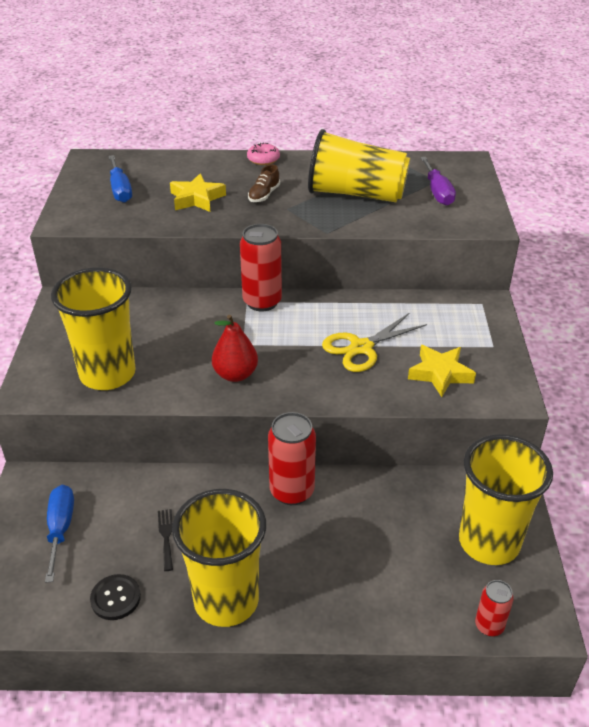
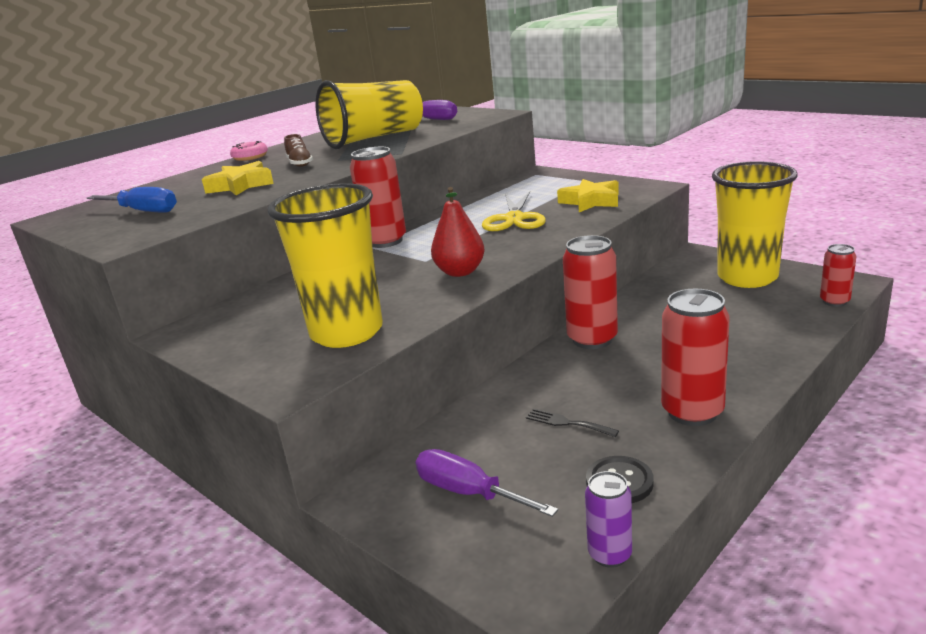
camera: 45 degrees left, 15 degrees down
blue screwdriver [45,485,74,582] -> purple screwdriver [416,449,558,517]
yellow cup [172,489,266,627] -> red can [661,289,730,426]
none -> purple can [585,471,632,568]

